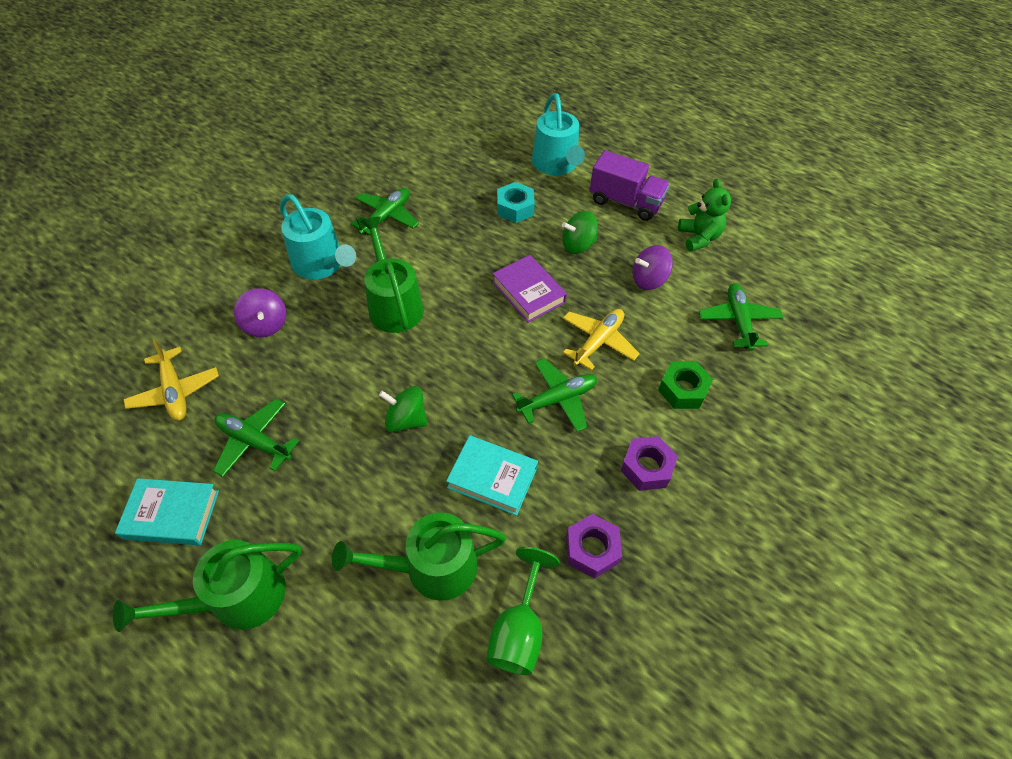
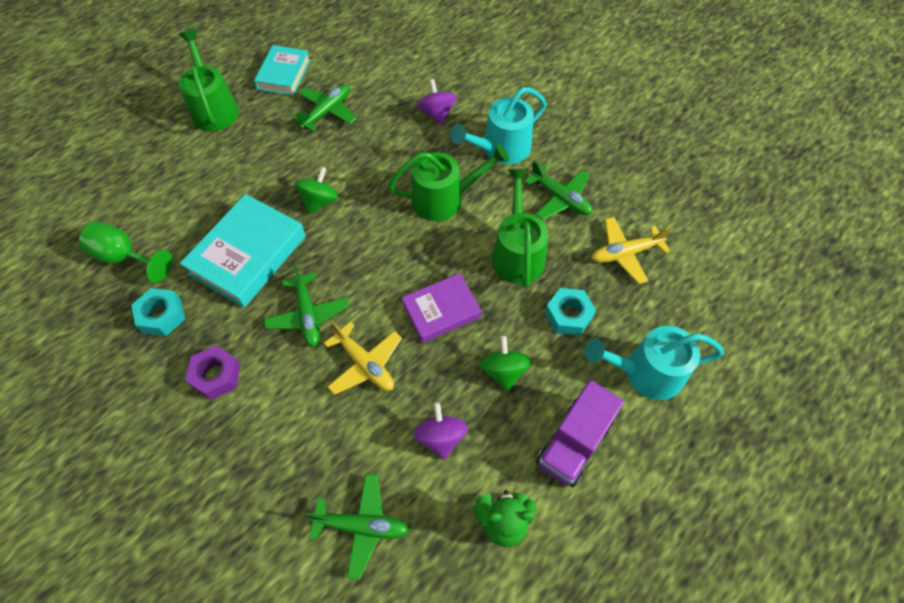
camera: 100 degrees right, 5 degrees up
yellow plane [123,339,219,421] -> yellow plane moved to [592,217,671,284]
purple spinning top [234,288,286,337] -> purple spinning top turned 90 degrees clockwise [417,79,457,125]
green watering can [332,512,506,601] -> green watering can moved to [492,169,548,288]
turquoise book [446,435,538,516] -> turquoise book [180,194,306,308], size x1.58
purple nut [566,514,622,579] -> turquoise nut [132,288,185,336]
green nut [658,361,713,409] -> none

